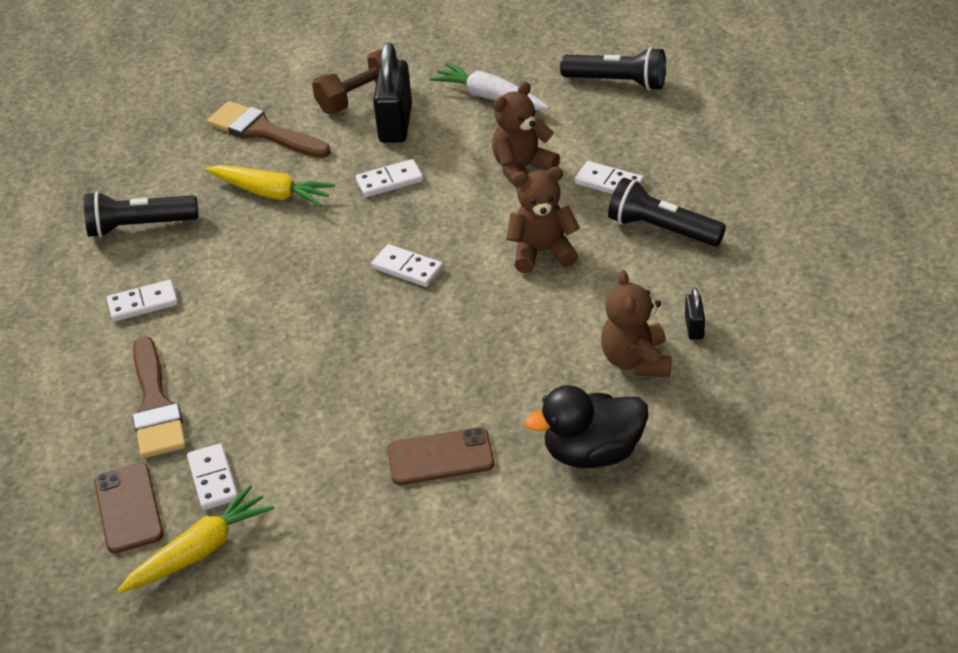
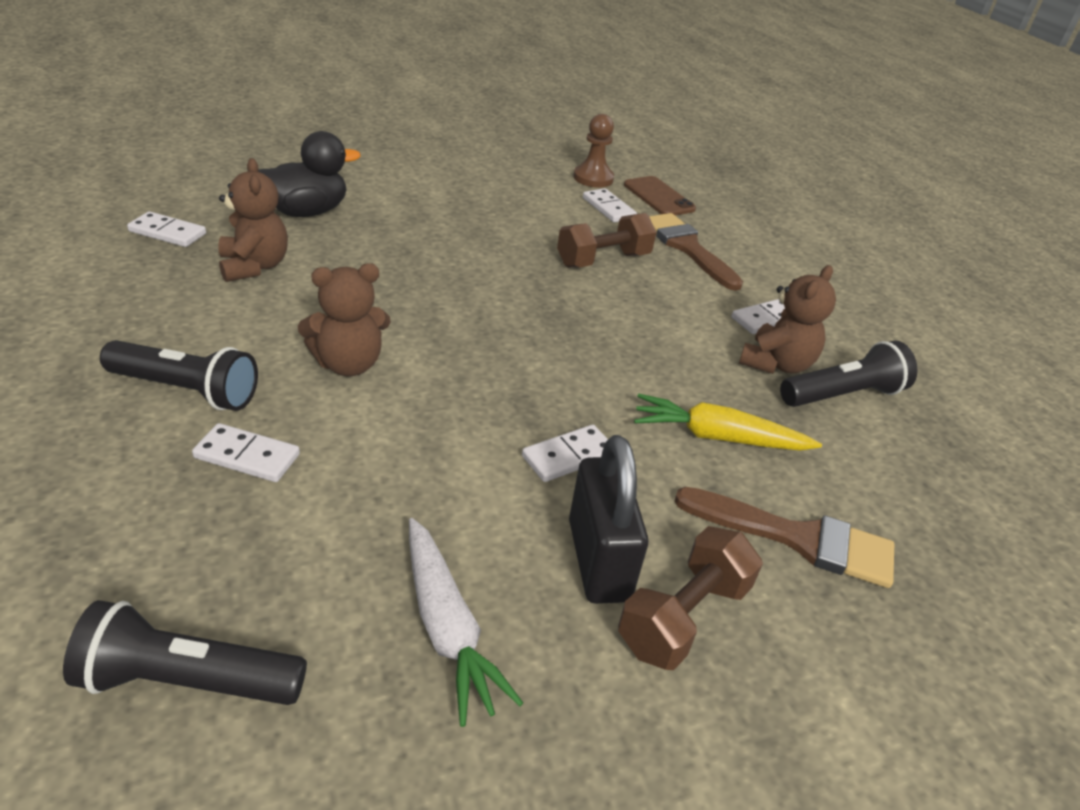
camera: 160 degrees right, 5 degrees down
yellow carrot [118,485,274,593] -> brown pawn [573,114,614,188]
white domino [371,244,443,287] -> white domino moved to [127,211,206,247]
brown phone [387,427,494,485] -> none
white carrot [429,62,549,110] -> white carrot turned 45 degrees clockwise [409,518,523,727]
brown teddy bear [492,82,560,189] -> brown teddy bear moved to [739,265,836,374]
black padlock [685,287,705,340] -> none
none -> brown dumbbell [557,213,656,268]

